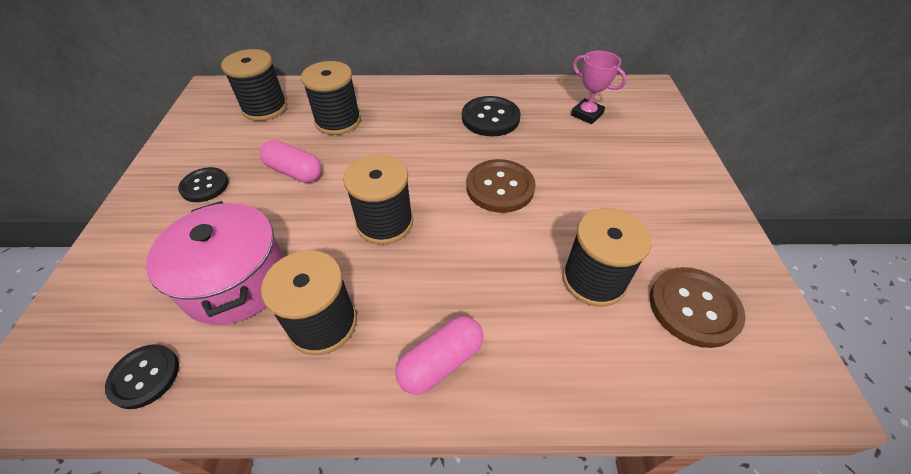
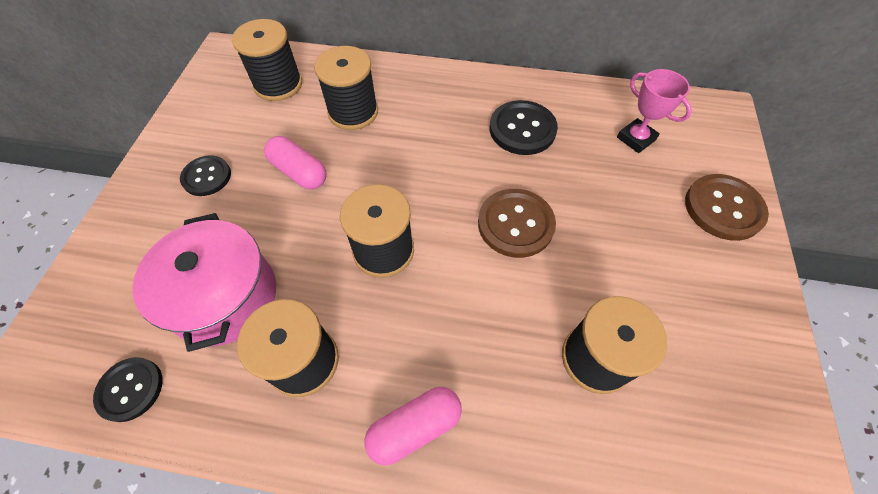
camera: 10 degrees right, 10 degrees up
brown button [650,267,746,348] -> brown button moved to [685,174,769,241]

